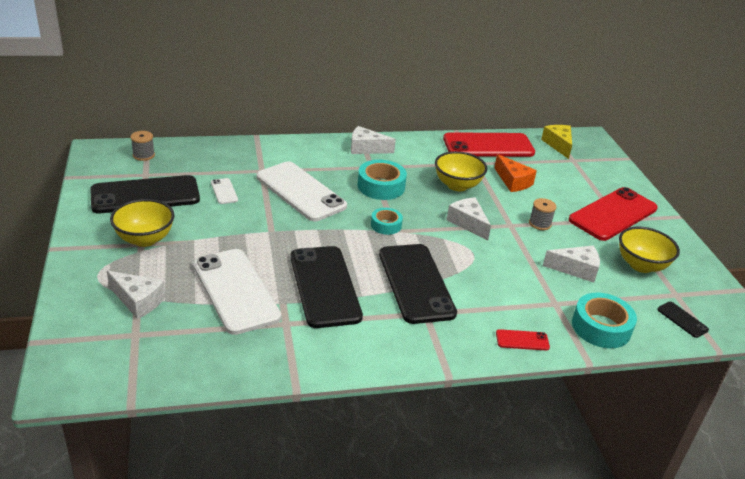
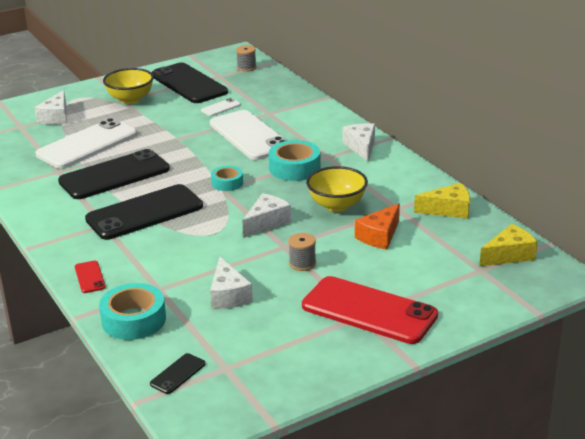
camera: 75 degrees right, 5 degrees down
white phone [257,161,347,221] -> white phone turned 60 degrees counterclockwise [210,110,287,160]
red phone [443,132,535,157] -> yellow cheese [414,183,470,219]
yellow bowl [619,227,680,273] -> none

